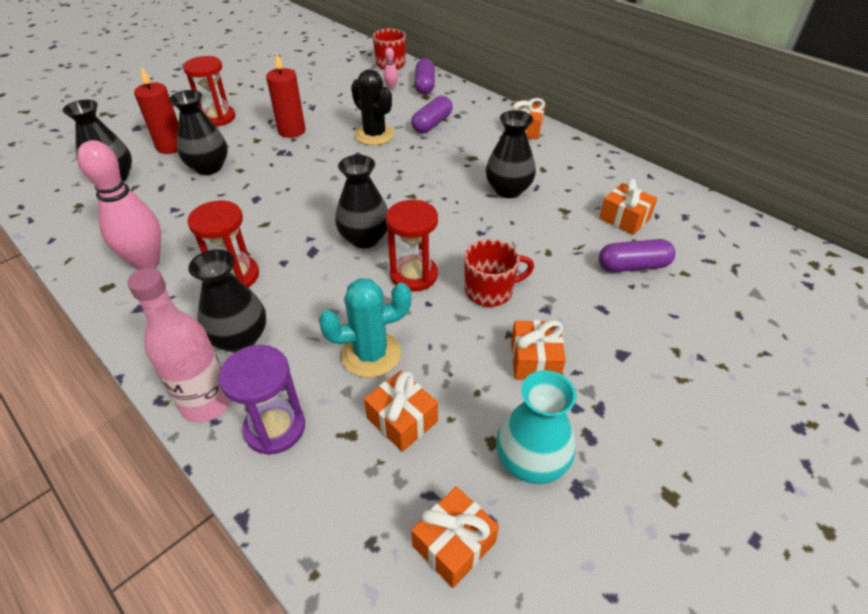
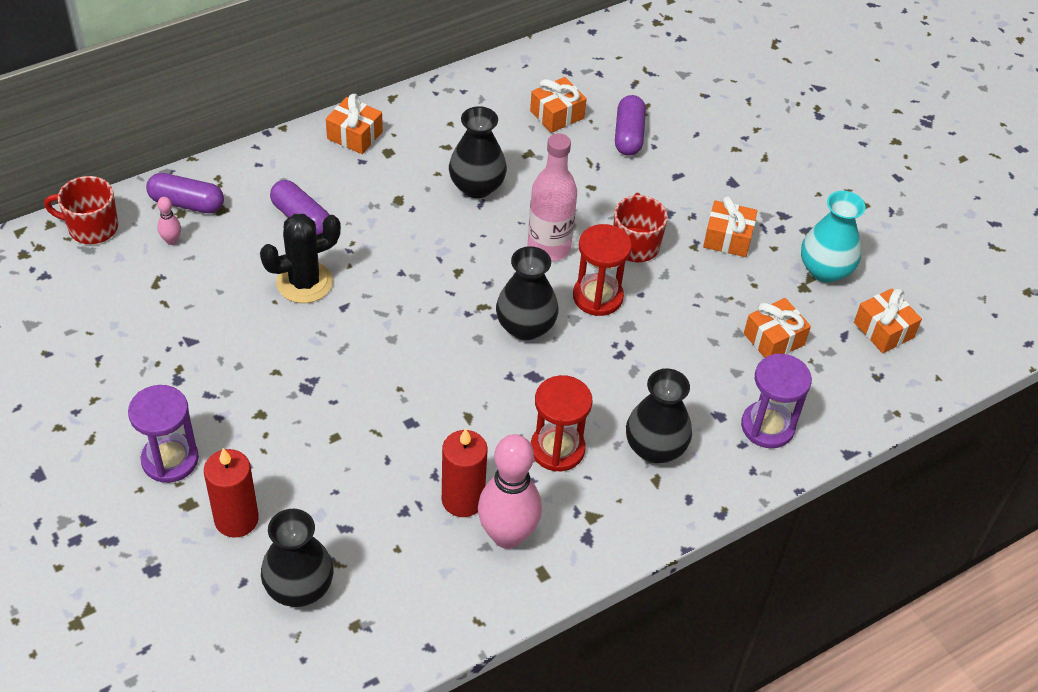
camera: 80 degrees left, 5 degrees up
pink bottle [127,268,231,422] -> pink bottle moved to [528,133,577,261]
black vase [169,90,228,175] -> none
red hourglass [183,56,235,126] -> purple hourglass [128,385,199,483]
red candle [266,52,306,138] -> red candle moved to [442,428,488,517]
turquoise cactus [319,278,412,378] -> none

